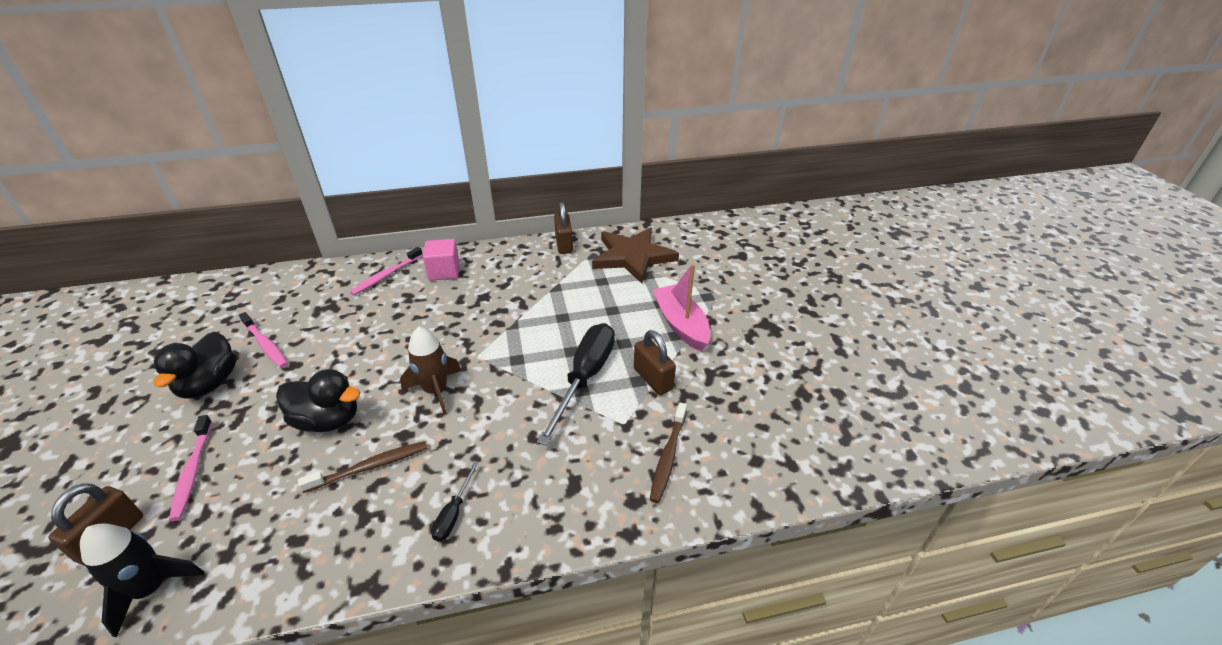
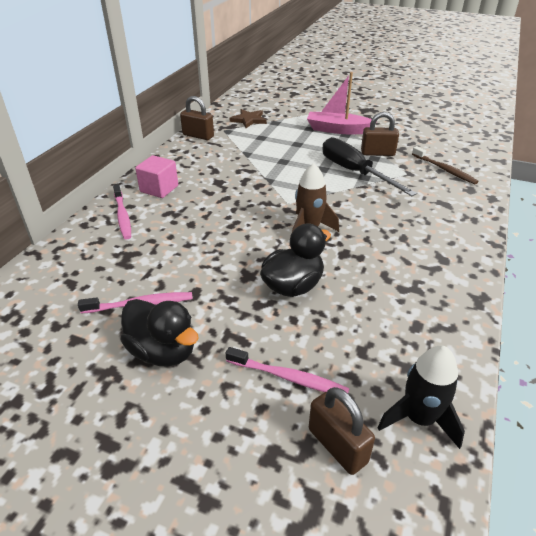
camera: 55 degrees left, 0 degrees up
brown toothbrush [298,441,428,493] -> none
black screwdriver [431,462,479,542] -> none
brown star [592,227,679,283] -> brown star [230,109,267,128], size x0.54

